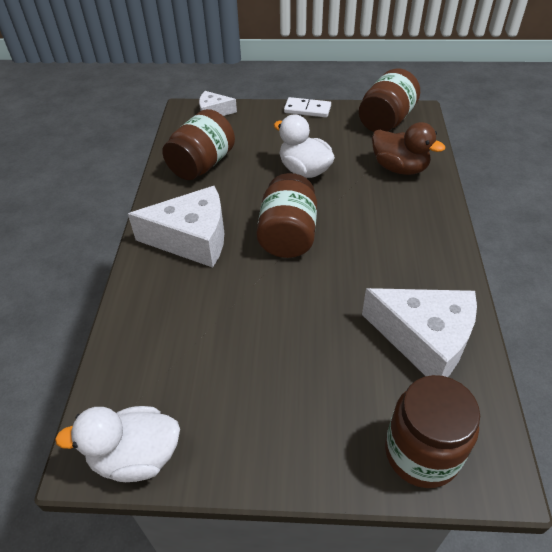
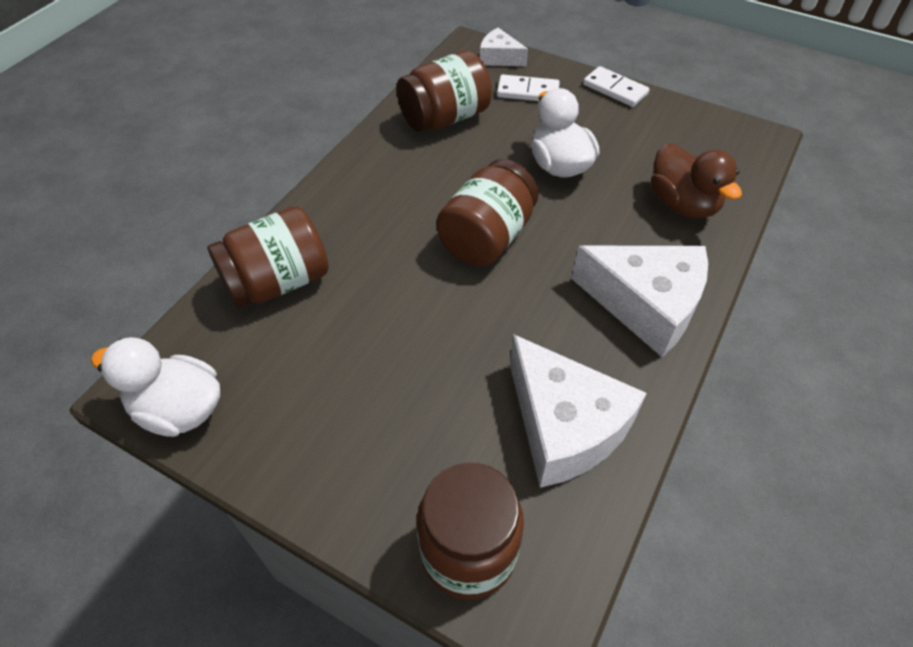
camera: 25 degrees right, 5 degrees up
white cheese [128,186,224,268] -> white cheese moved to [572,246,708,357]
brown jar [359,68,420,132] -> brown jar moved to [207,206,329,308]
none -> white domino [497,74,560,101]

